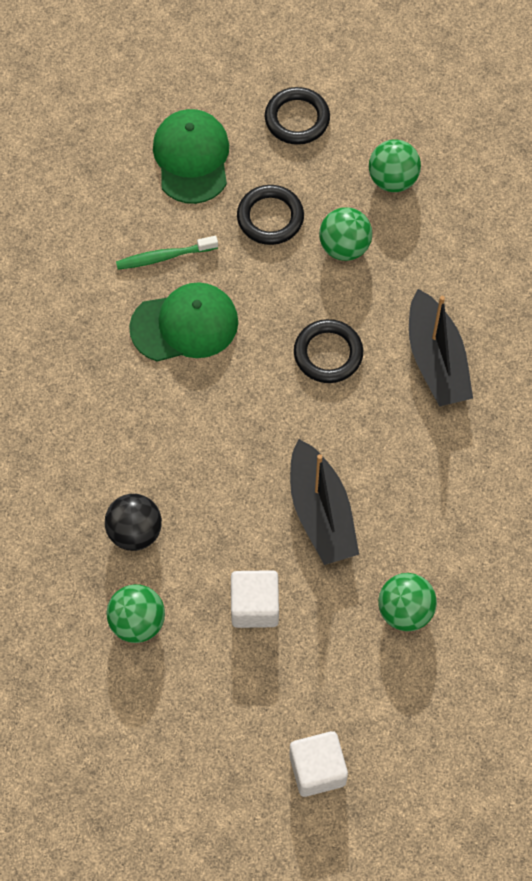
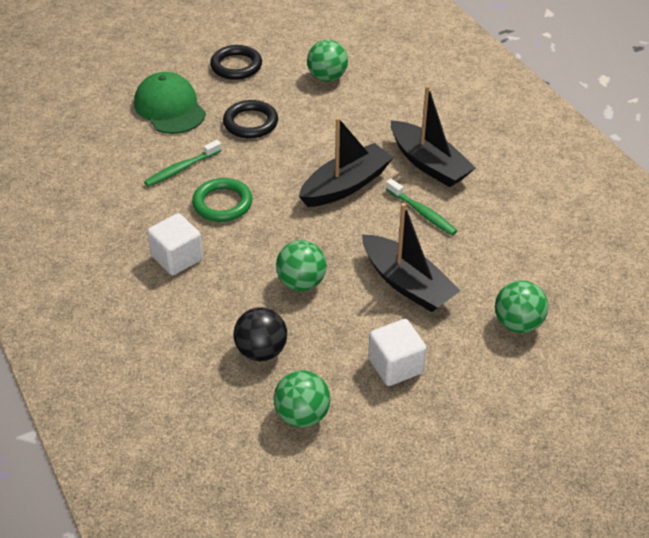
camera: 25 degrees left, 20 degrees down
green cap [129,282,238,362] -> green ring [192,178,252,222]
white cube [289,731,348,797] -> white cube moved to [147,213,203,275]
black ring [294,319,363,383] -> black boat [299,117,394,207]
green ball [319,207,372,261] -> green ball moved to [276,240,327,291]
none -> green toothbrush [386,179,457,235]

